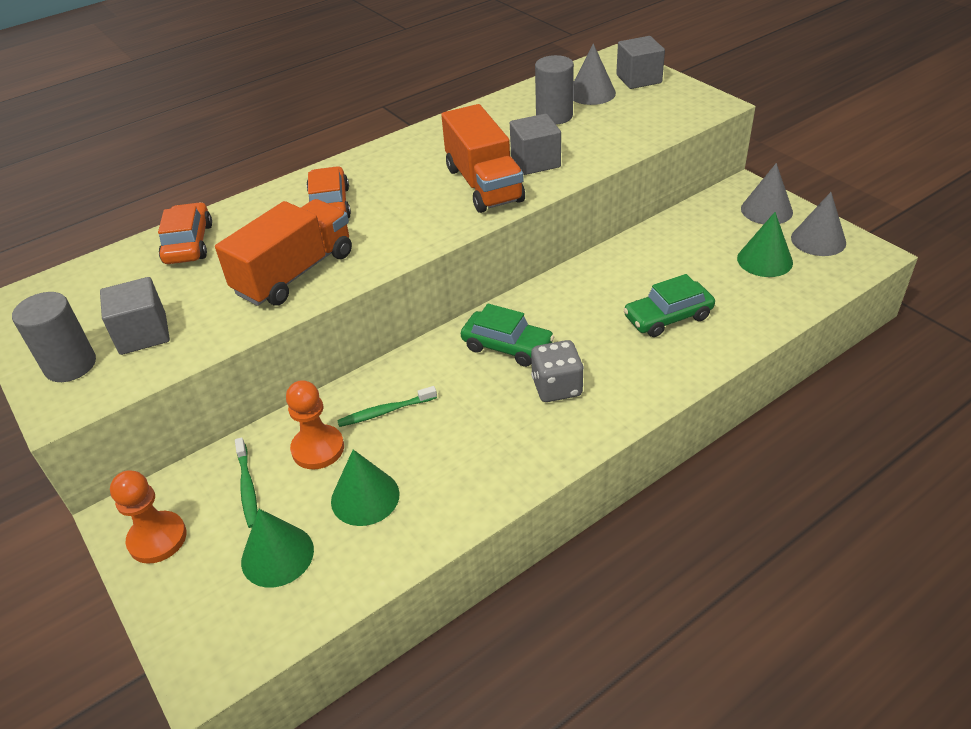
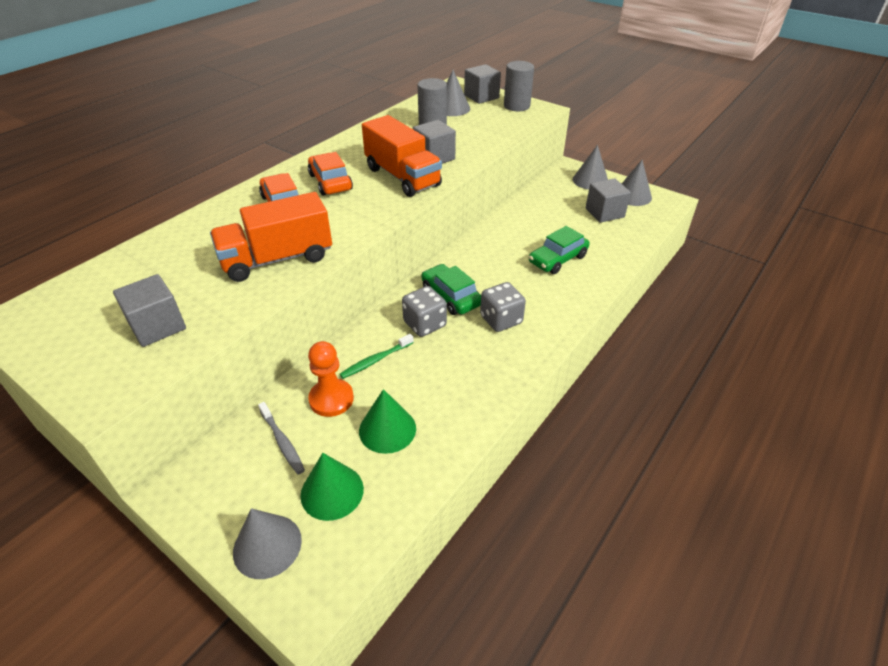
camera: 20 degrees left, 0 degrees up
grey cylinder [12,292,96,382] -> grey cylinder moved to [504,61,534,111]
orange pawn [110,470,186,564] -> none
orange car [158,202,212,264] -> orange car moved to [308,152,353,196]
orange truck [215,199,352,306] -> orange truck turned 135 degrees counterclockwise [210,192,332,282]
green toothbrush [235,437,258,528] -> grey toothbrush [258,402,305,474]
green car [461,304,555,367] -> green car turned 135 degrees counterclockwise [421,264,481,315]
green cone [737,212,793,277] -> grey cube [586,178,631,223]
none -> grey cone [233,508,302,579]
none -> grey dice [402,286,447,337]

